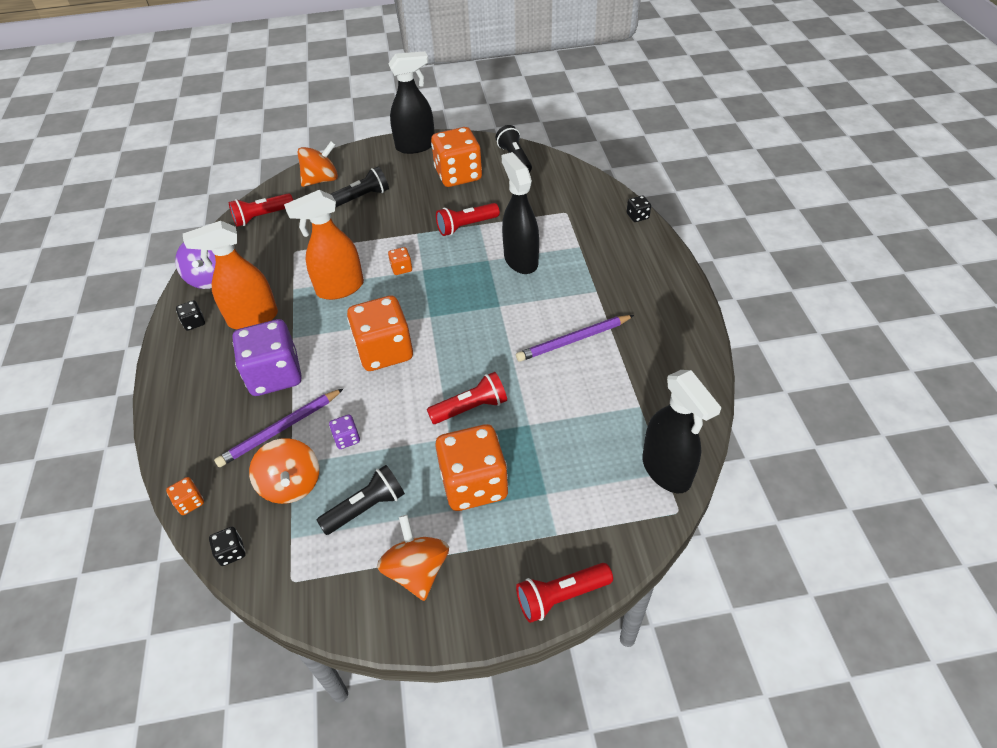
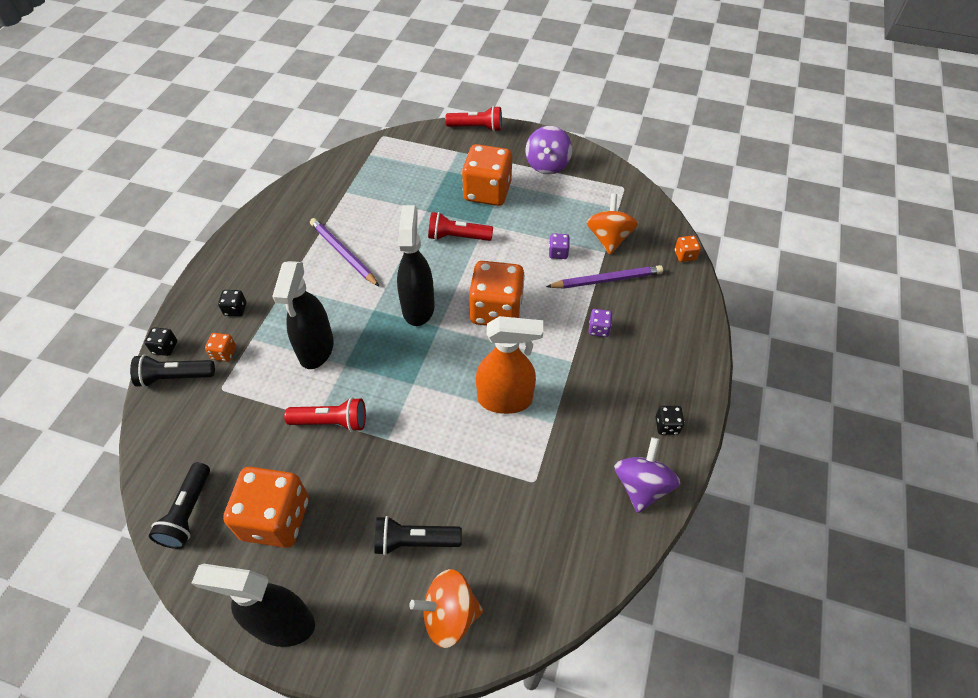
camera: 155 degrees left, 5 degrees up
orange spray bottle [183,221,278,329] -> none
black dice [209,527,245,566] -> black dice moved to [218,290,247,316]
red flashlight [229,193,293,227] -> none
purple dice [233,319,302,396] -> purple dice [588,309,613,337], size x0.42
black flashlight [317,465,405,535] -> black flashlight moved to [130,355,215,387]
orange spinning top [377,515,449,601] -> purple spinning top [526,126,572,174]
orange dice [388,247,412,275] -> orange dice moved to [205,333,236,362]
purple pencil [516,315,634,362] -> purple pencil turned 135 degrees counterclockwise [310,218,379,286]
black spray bottle [642,370,721,493] -> black spray bottle moved to [397,205,435,326]

